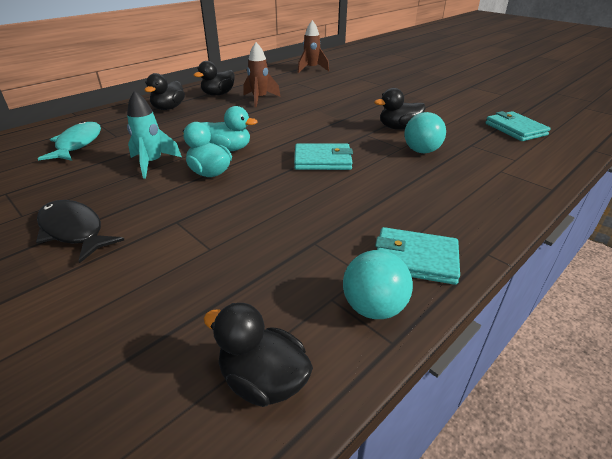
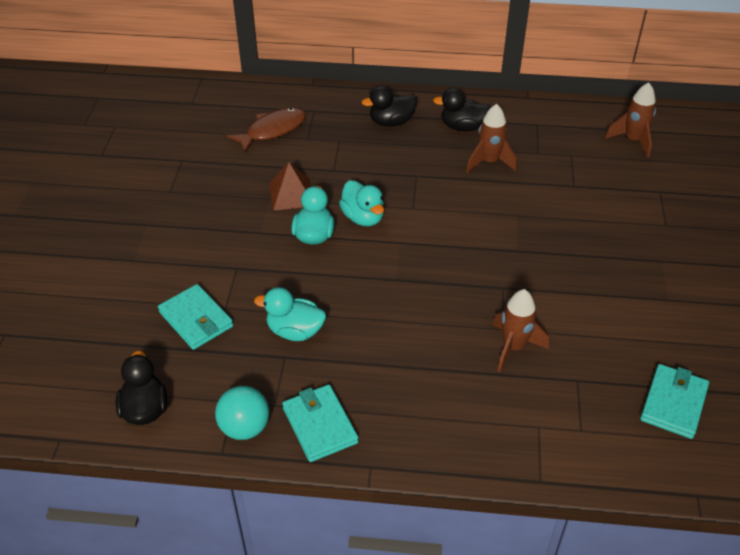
camera: 50 degrees right, 10 degrees up
black fish [36,200,124,263] -> none
turquoise fish [38,121,101,161] -> brown fish [227,107,306,153]
turquoise rocket [127,91,182,179] -> brown pyramid [269,162,311,211]
turquoise wallet [294,143,353,170] -> turquoise wallet moved to [158,284,233,350]
black duck [374,88,426,130] -> none
turquoise ball [404,112,446,153] -> brown rocket [493,289,549,372]
none -> turquoise duck [254,287,326,341]

